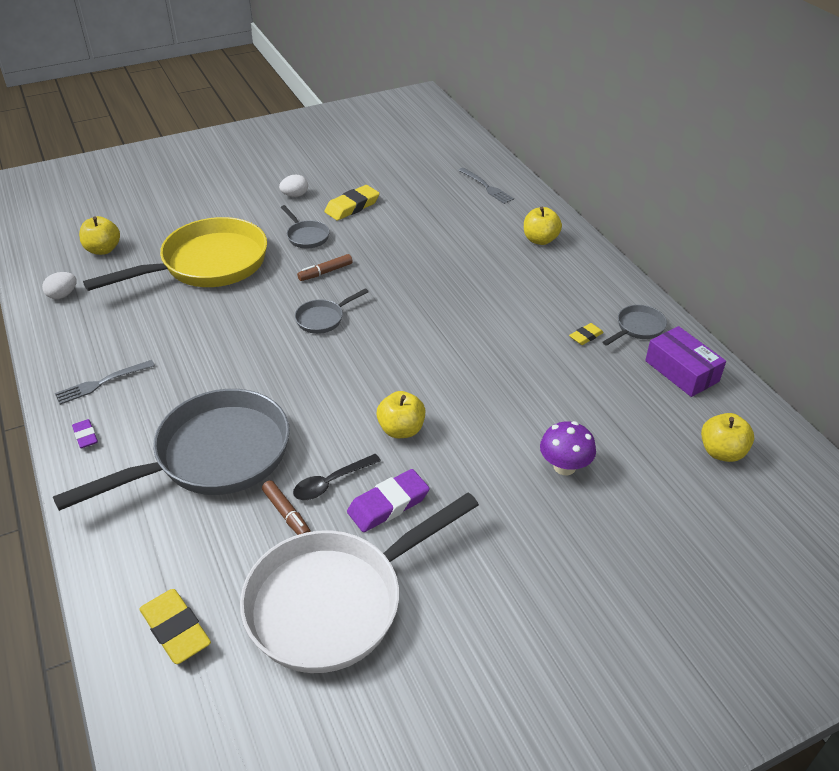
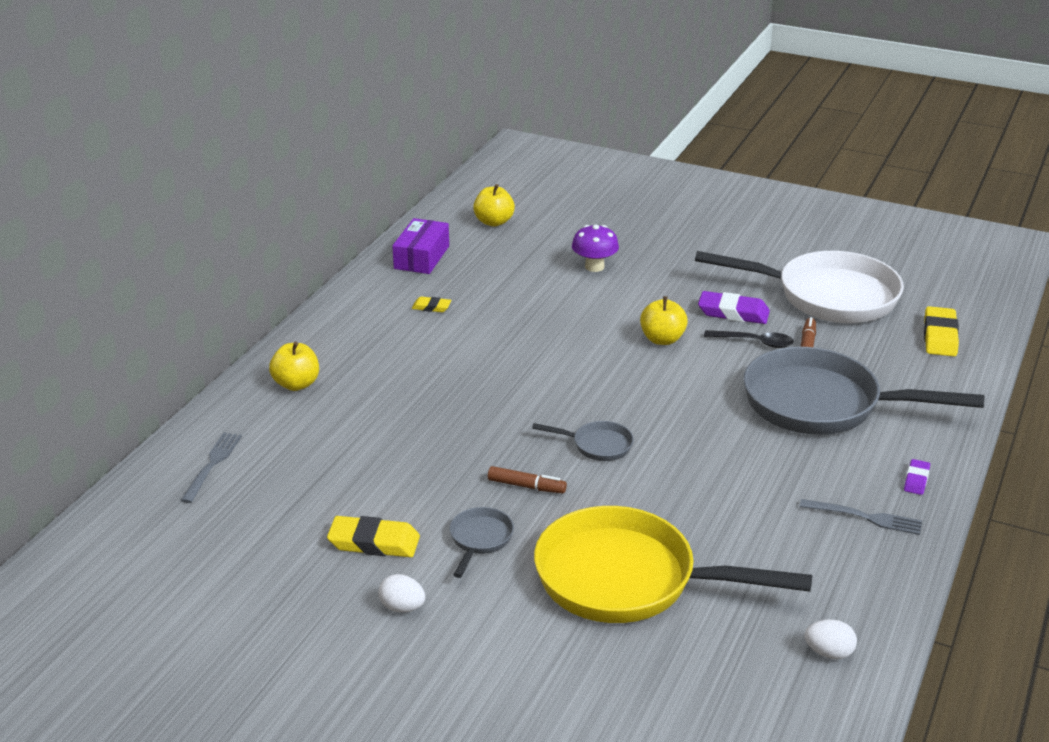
camera: 130 degrees left, 10 degrees down
yellow apple [79,216,120,255] -> none
grey pan [603,305,667,346] -> none

